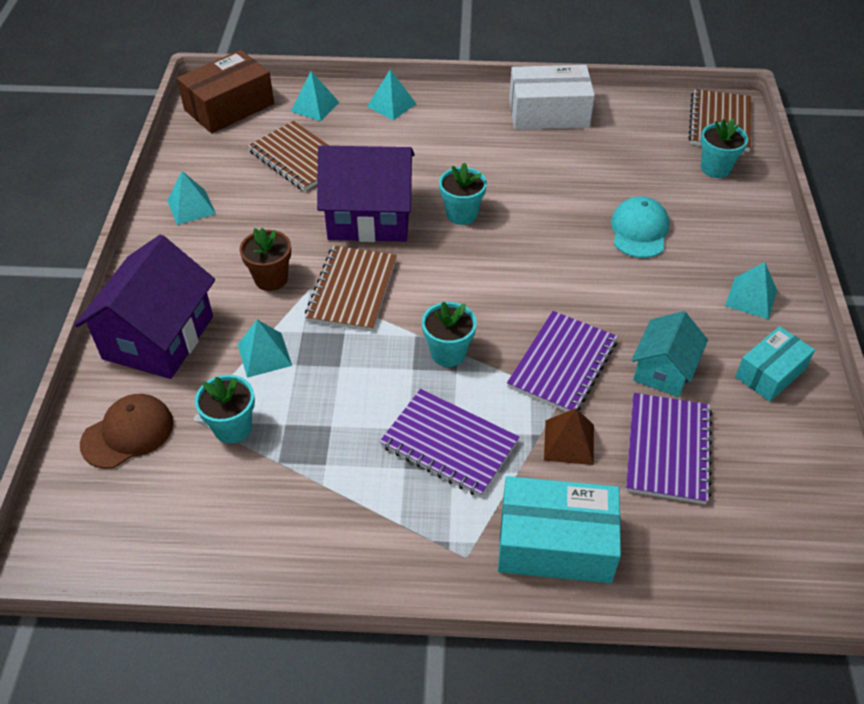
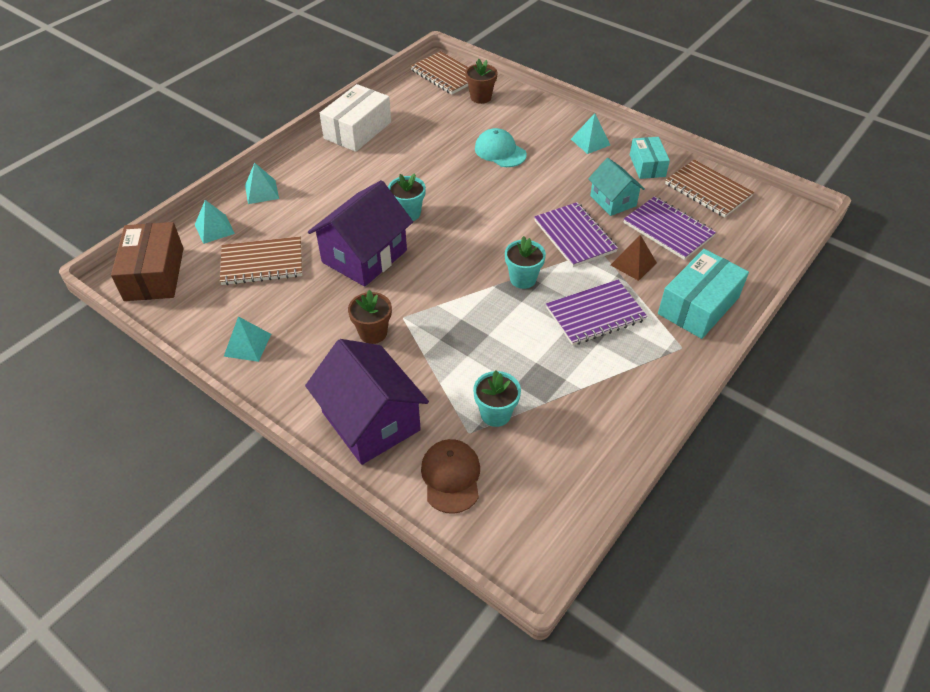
camera: 55 degrees left, 0 degrees up
turquoise pyramid [237,320,292,378] -> none
brown notebook [305,246,397,332] -> brown notebook moved to [665,160,754,218]
turquoise flower pot [701,118,748,178] -> brown flower pot [465,59,498,104]

